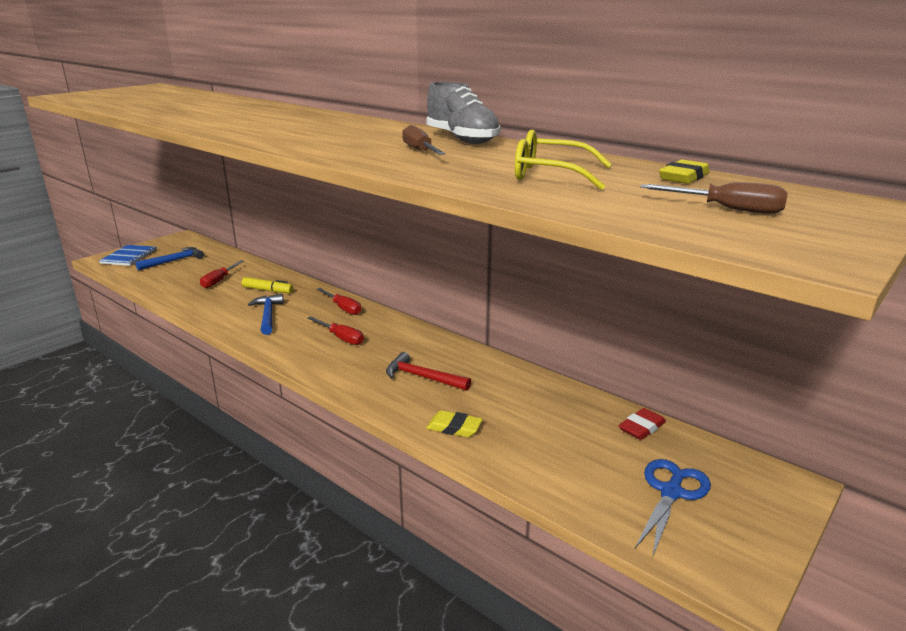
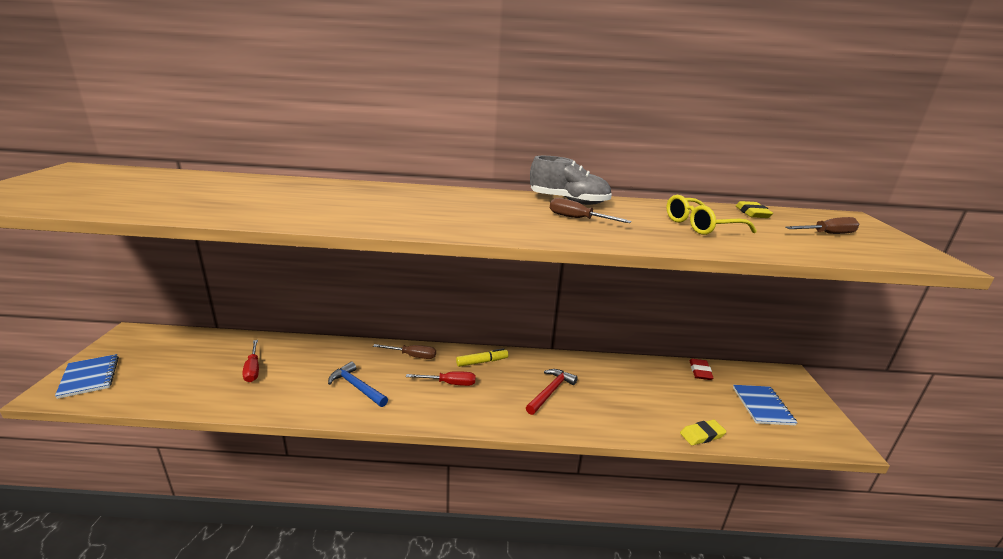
camera: 40 degrees left, 0 degrees up
blue hammer [135,247,204,270] -> none
yellow marker [242,277,293,293] -> yellow marker moved to [456,348,508,367]
red screwdriver [317,288,361,315] -> brown screwdriver [373,344,436,359]
red hammer [386,352,471,391] -> red hammer turned 135 degrees clockwise [526,369,578,415]
yellow eraser [426,410,483,437] -> yellow eraser moved to [680,420,726,445]
blue scissors [635,459,711,555] -> blue notebook [733,385,797,425]

